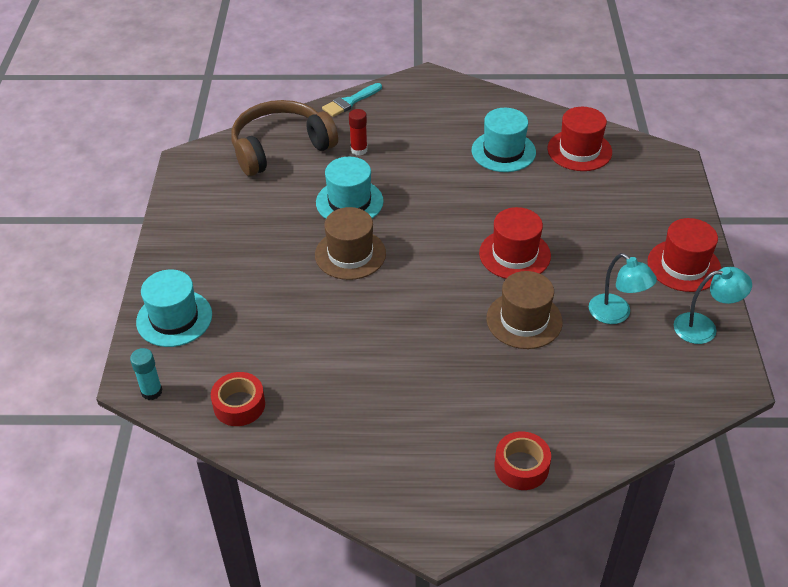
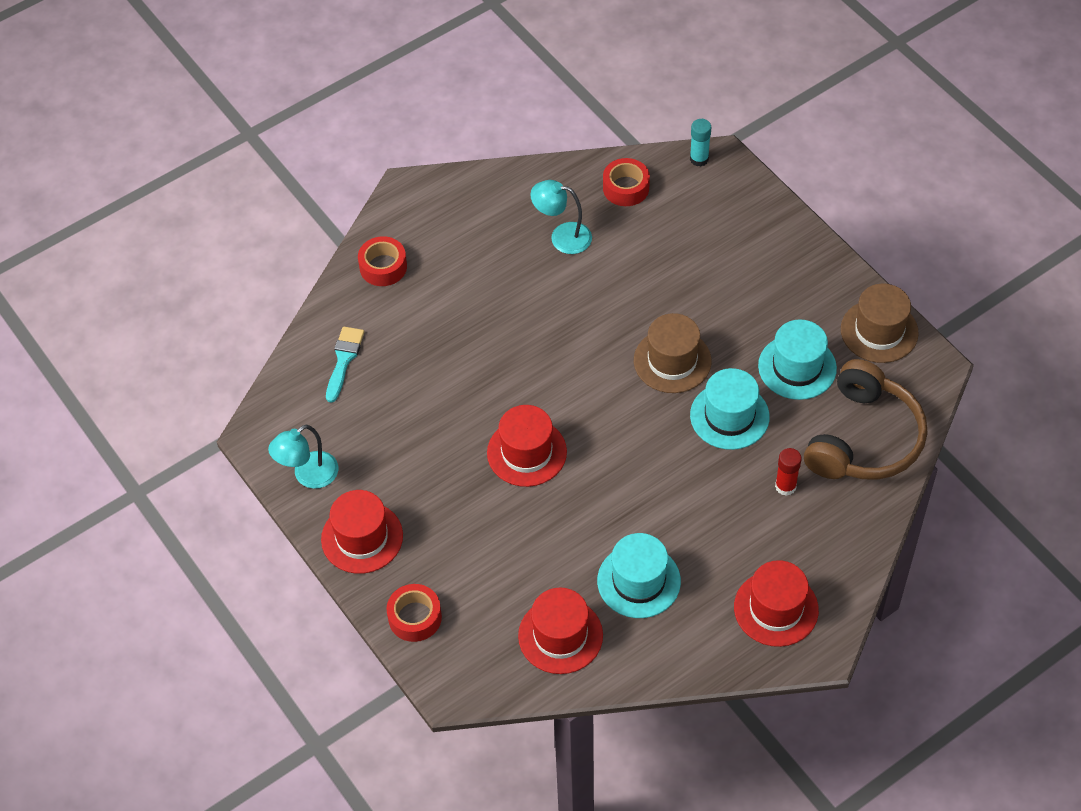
camera: 145 degrees right, 10 degrees up
turquoise hat [136,269,212,347] -> turquoise hat moved to [758,319,837,400]
turquoise brush [322,83,382,117] -> turquoise brush moved to [326,327,364,403]
brown hat [486,271,563,349] -> brown hat moved to [841,284,919,363]
turquoise lamp [589,253,657,324] -> turquoise lamp moved to [530,180,592,254]
none -> red tape [386,584,442,642]
none -> red hat [734,560,819,647]

